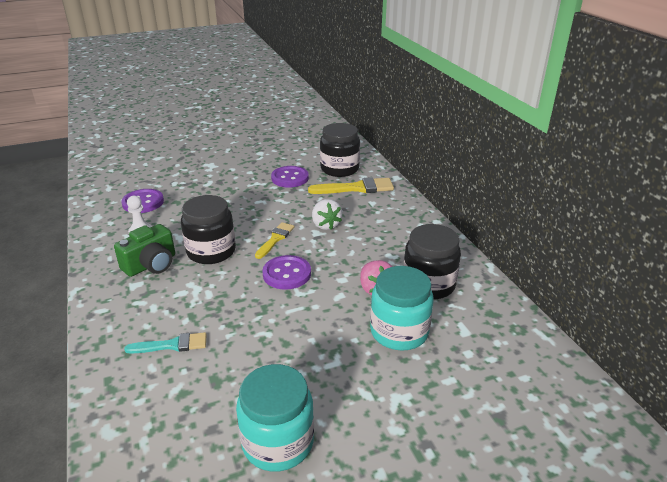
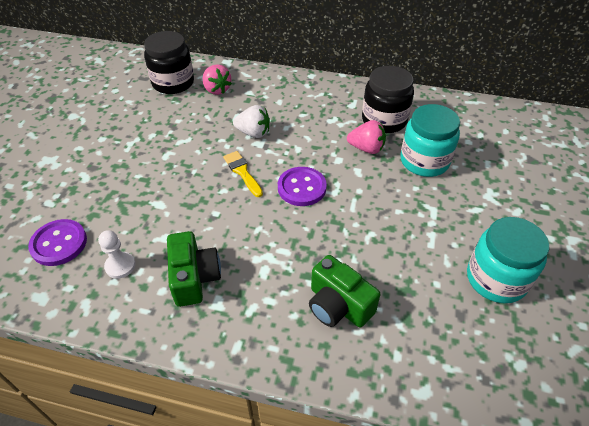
camera: 55 degrees left, 15 degrees up
turquoise brush [124,332,206,354] -> green camera [309,255,380,327]
black jar [181,195,236,264] -> none
purple button [271,166,309,188] -> none
yellow brush [308,177,394,194] -> pink strawberry [202,64,232,95]

